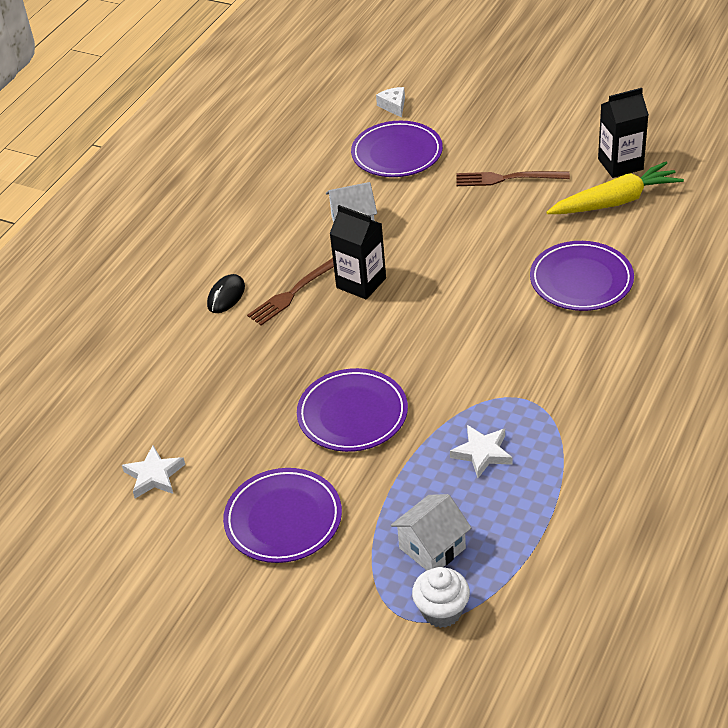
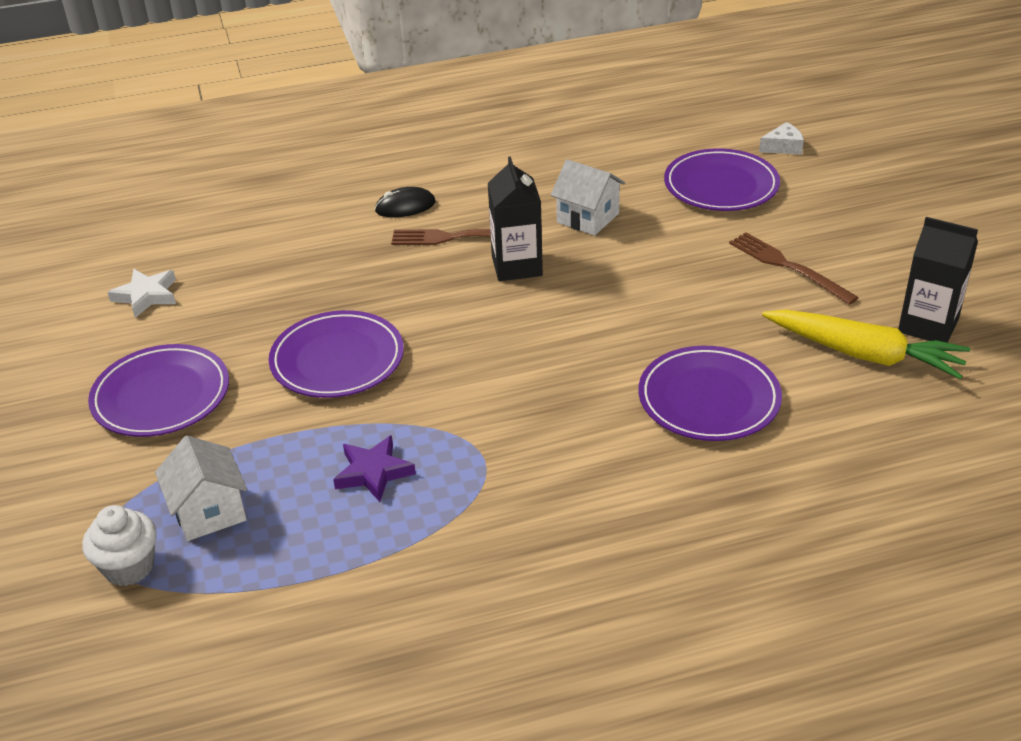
camera: 45 degrees right, 5 degrees down
white cheese [376,87,405,118] -> white cheese turned 45 degrees clockwise [759,122,804,154]
white house [391,494,471,570] -> white house turned 60 degrees clockwise [155,436,247,541]
white star [450,425,513,478] -> purple star [333,435,416,502]

